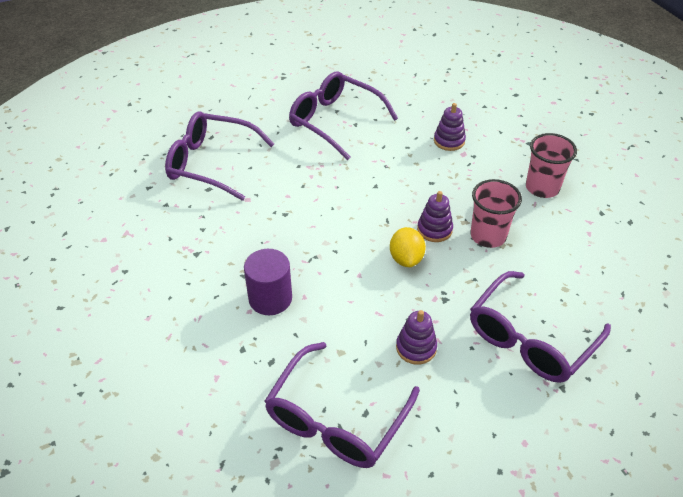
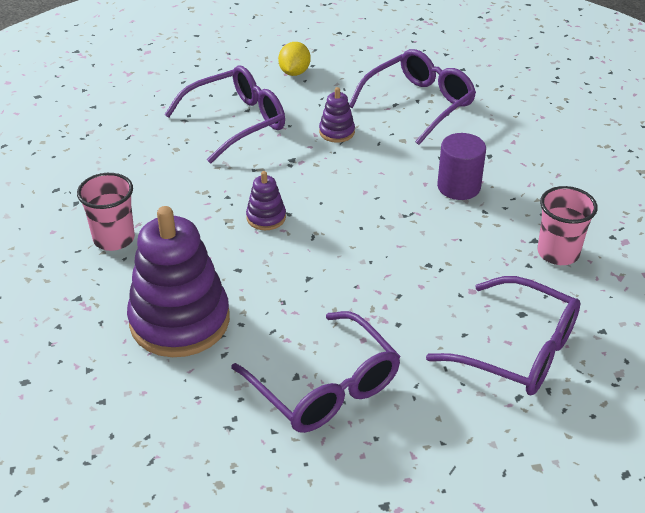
camera: 165 degrees left, 5 degrees down
yellow lemon [390,227,426,267] -> yellow lemon moved to [278,42,311,76]
purple stacking toy [434,103,466,151] -> purple stacking toy [127,206,230,357], size x2.26
pink cup [470,179,522,248] -> pink cup moved to [538,186,598,265]

